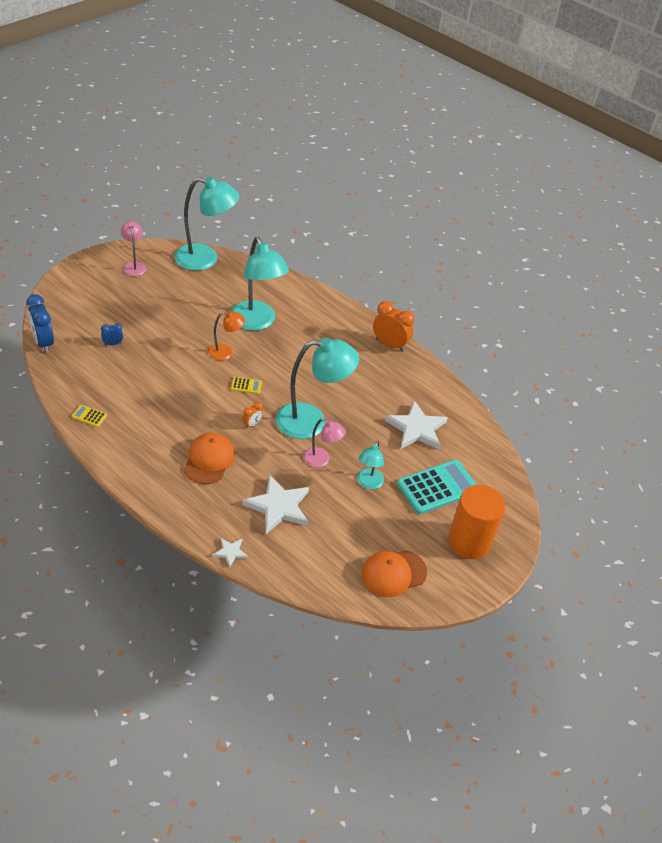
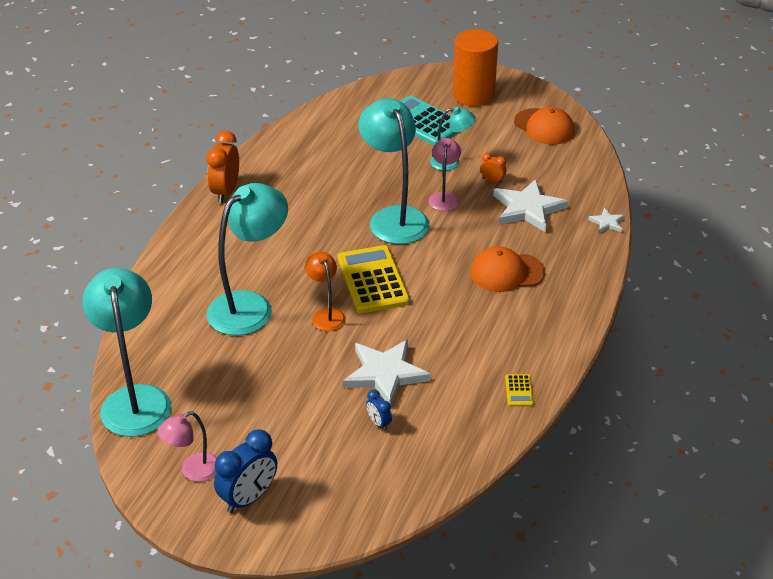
camera: 105 degrees left, 5 degrees down
blue clock [26,294,54,353] -> blue clock moved to [214,429,277,513]
yellow calculator [231,377,262,394] -> yellow calculator [338,245,410,314], size x2.32
orange clock [242,402,263,429] -> orange clock moved to [480,153,506,183]
white star [385,400,448,450] -> white star moved to [343,339,431,406]

